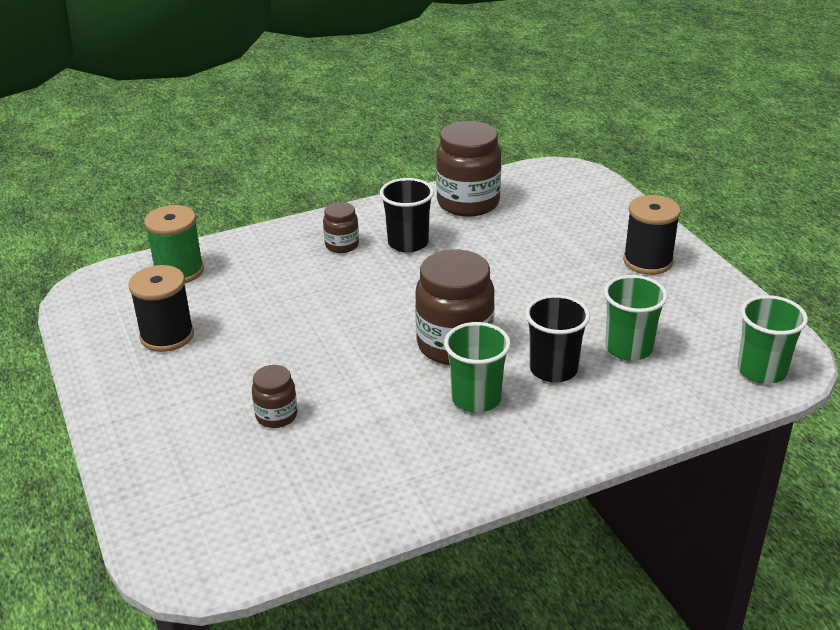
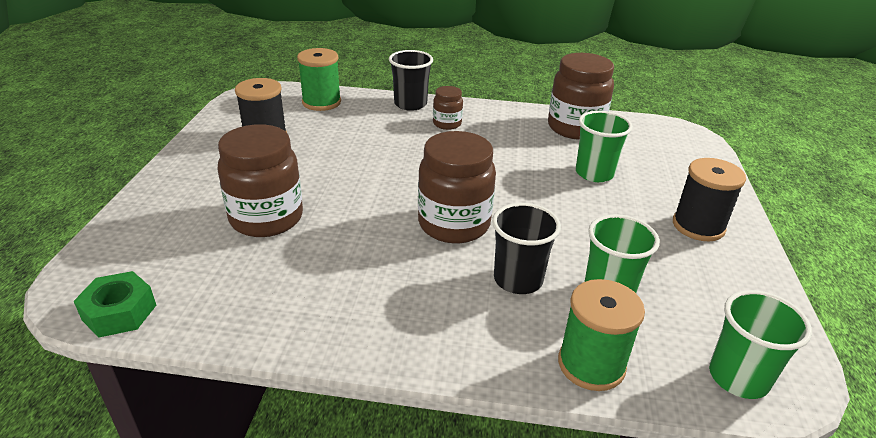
camera: 30 degrees right, 0 degrees up
brown jar [252,365,297,428] -> brown jar [217,124,303,237], size x1.95
black cup [380,178,434,252] -> black cup moved to [389,50,433,111]
green cup [444,322,511,413] -> green cup moved to [576,111,633,182]
none -> green nut [74,271,156,338]
none -> green spool [558,279,645,391]

